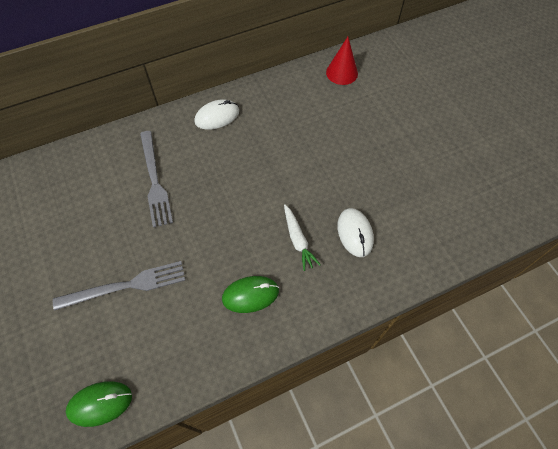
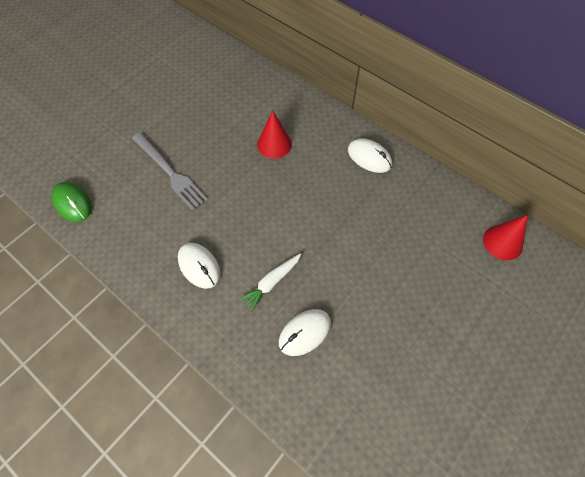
camera: 65 degrees right, 0 degrees up
grey fork [140,131,173,228] -> red cone [257,110,292,159]
green mouse [222,276,279,313] -> white mouse [178,243,220,289]

